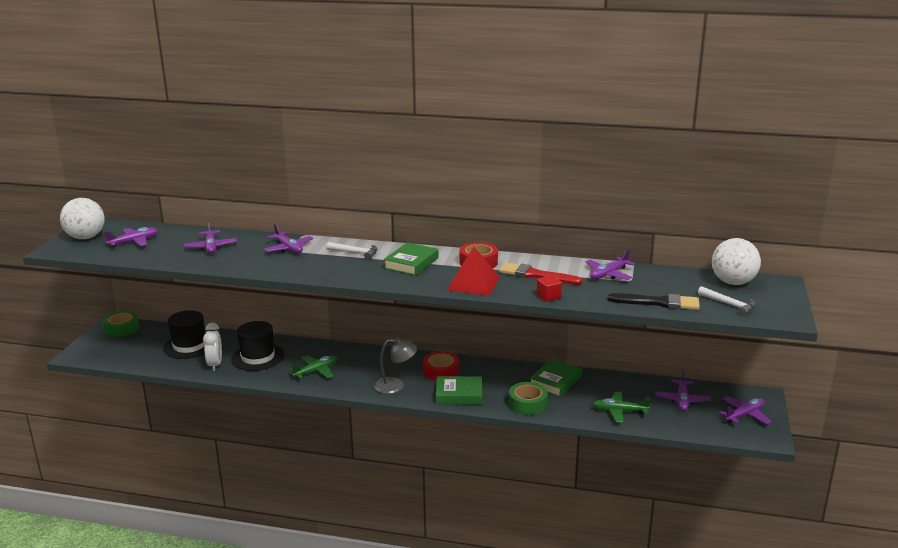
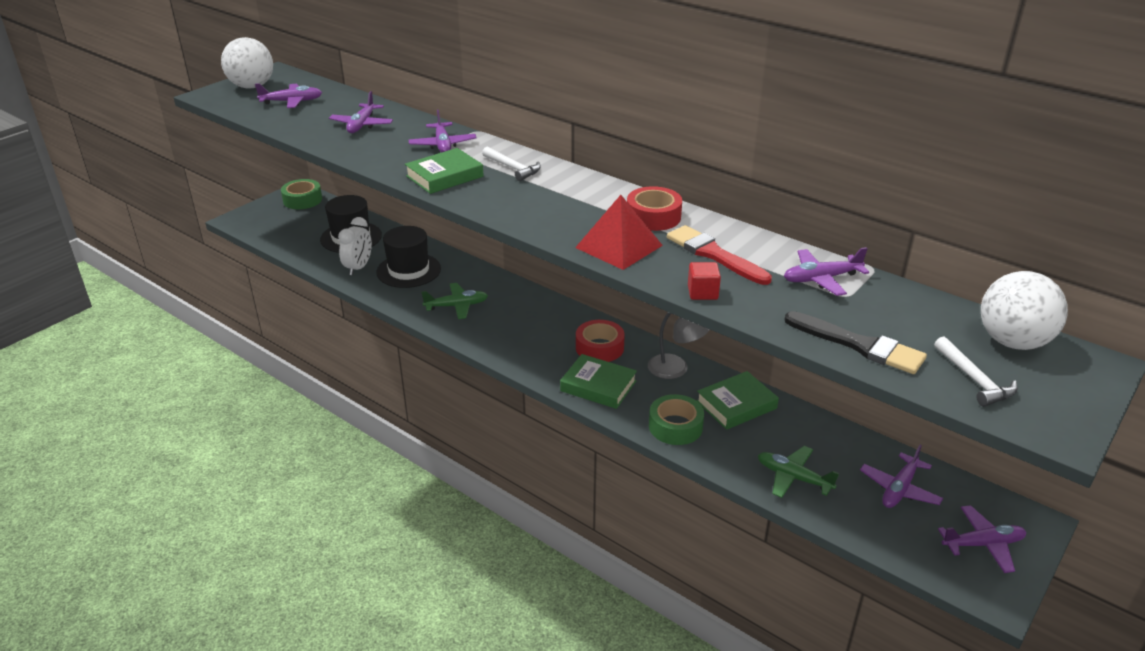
camera: 25 degrees right, 10 degrees up
grey lamp [374,338,417,394] -> grey lamp moved to [648,312,710,379]
green book [384,242,438,276] -> green book moved to [405,148,484,194]

